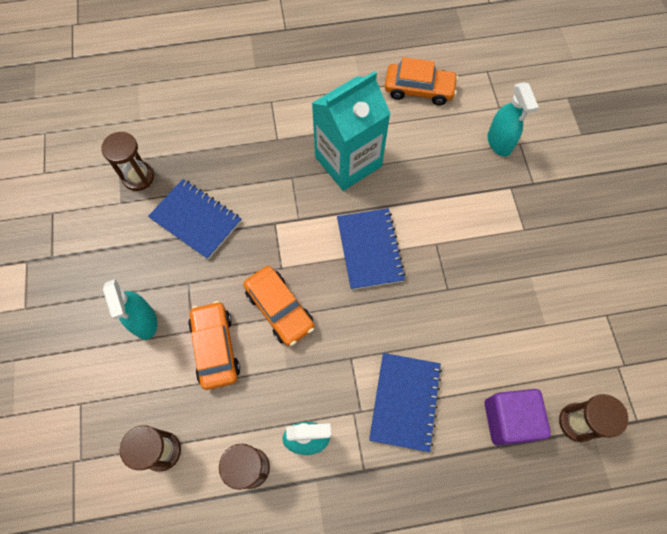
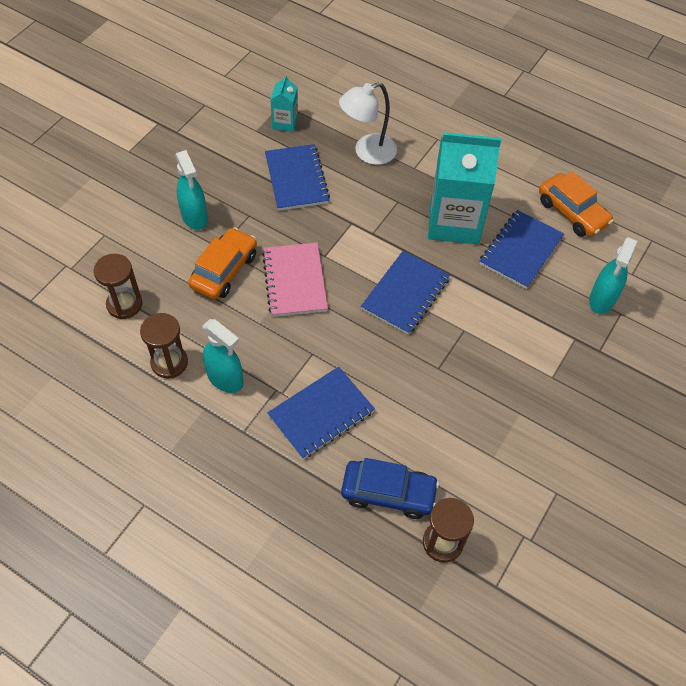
camera: 40 degrees right, 10 degrees down
brown hourglass [101,132,154,191] -> turquoise carton [270,75,298,132]
turquoise spray bottle [103,279,157,340] -> turquoise spray bottle turned 45 degrees counterclockwise [175,150,208,230]
orange car [243,266,314,346] -> pink notebook [262,243,328,317]
purple cube [484,389,551,445] -> blue car [341,458,439,519]
none -> white lamp [339,82,397,165]
none -> blue notebook [480,210,564,289]

